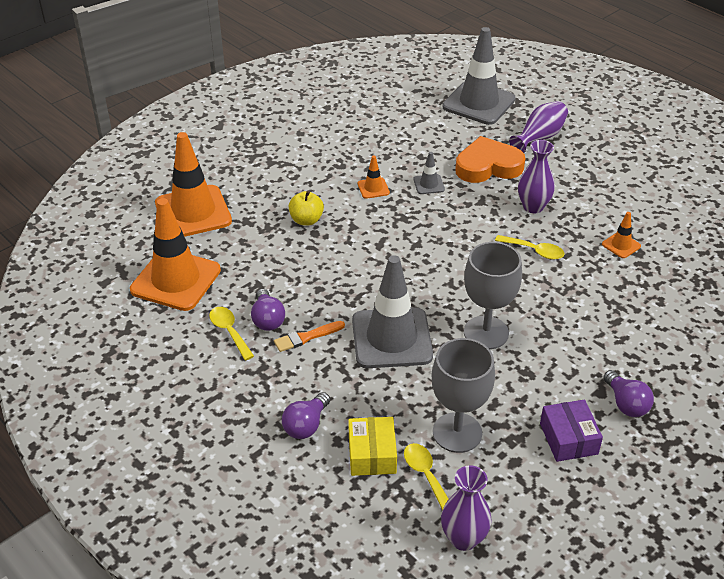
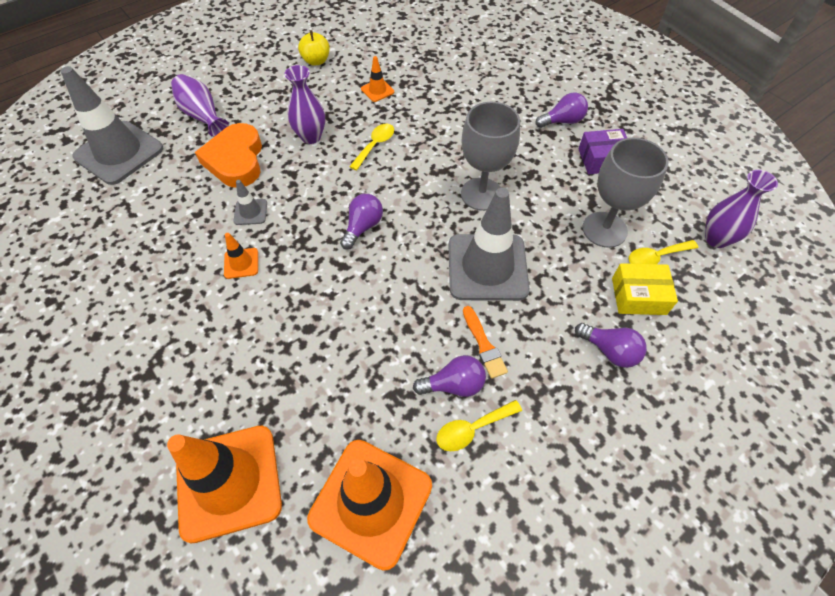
camera: 85 degrees left, 15 degrees up
yellow apple [288,191,324,225] -> yellow apple moved to [298,30,330,66]
none -> purple light bulb [340,194,383,250]

